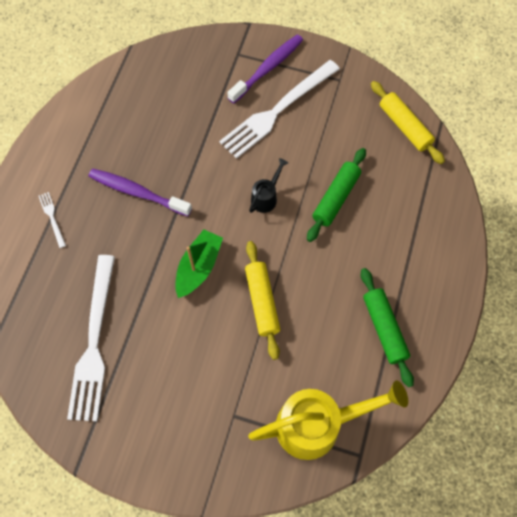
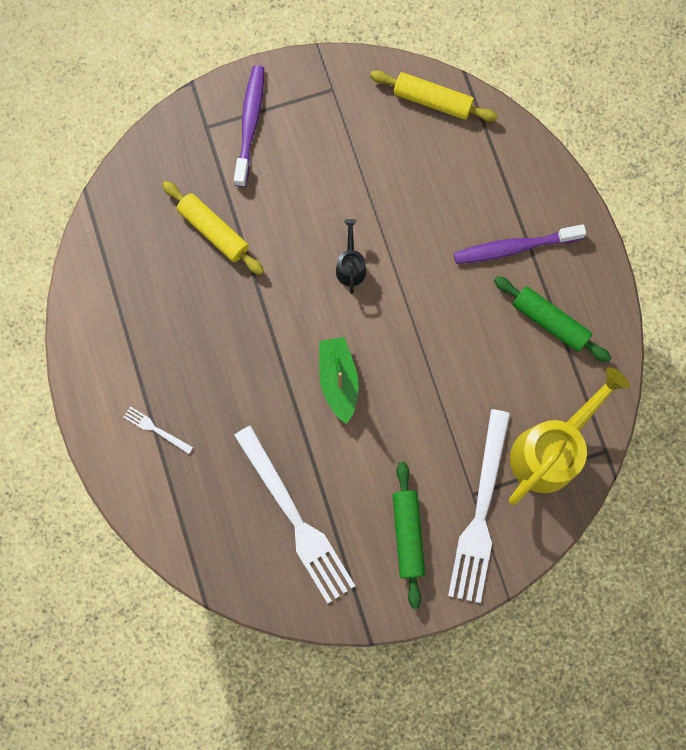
camera: 35 degrees left, 10 degrees up
purple toothbrush [88,168,192,216] -> purple toothbrush moved to [454,224,586,264]
white fork [219,60,340,159] -> white fork moved to [448,409,510,603]
yellow rolling pin [245,241,280,360] -> yellow rolling pin moved to [162,181,264,275]
green rolling pin [307,148,366,242] -> green rolling pin moved to [392,462,425,609]

